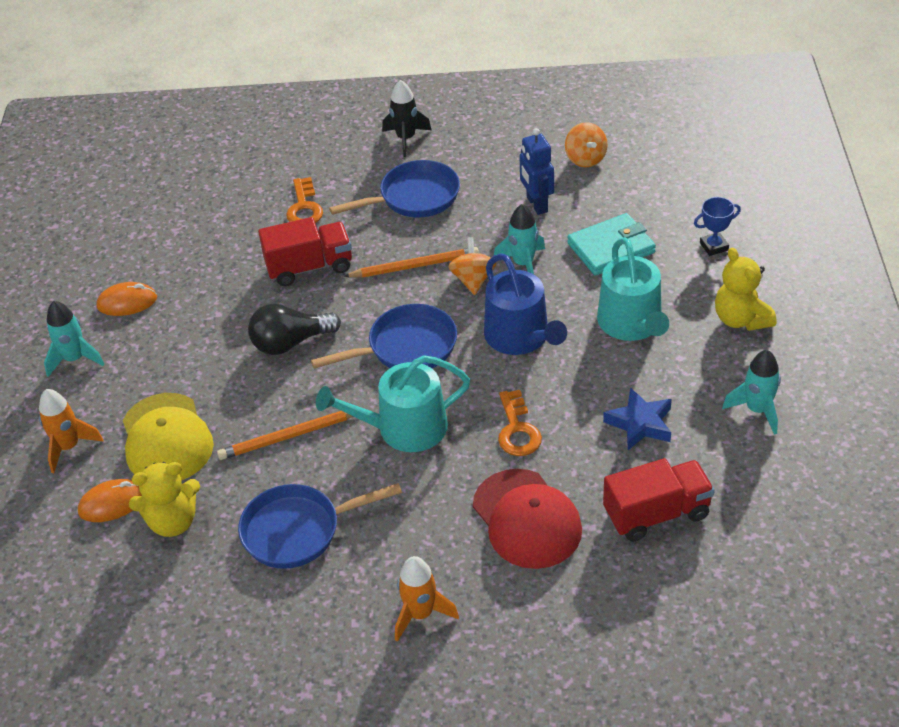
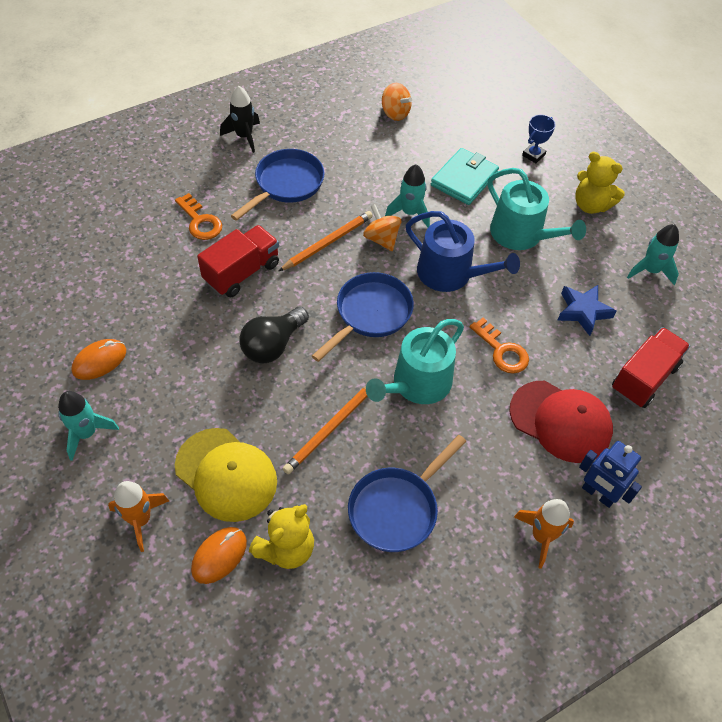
camera: 35 degrees left, 10 degrees up
blue robot [520,128,554,215] -> blue robot moved to [579,441,642,508]

